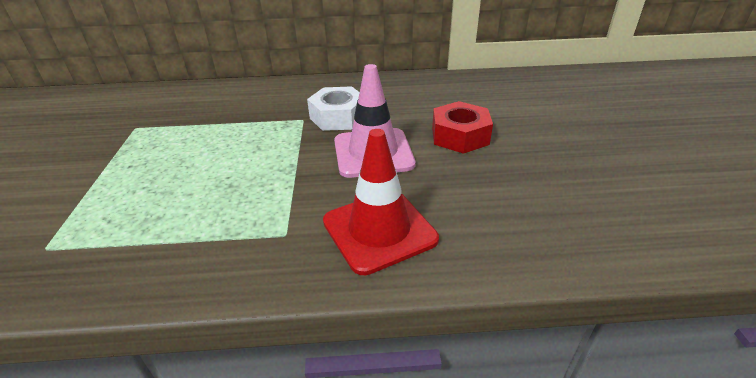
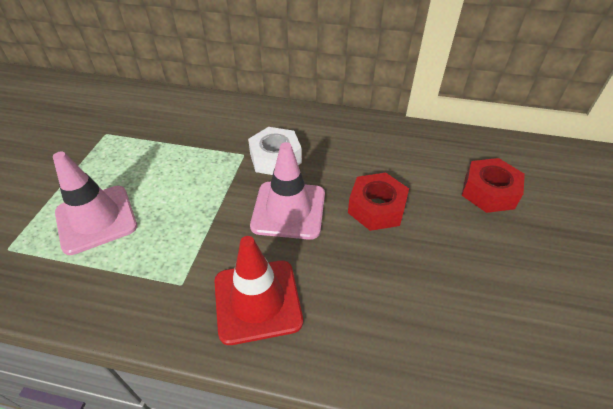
camera: 15 degrees right, 10 degrees up
none -> pink traffic cone [53,151,137,255]
none -> red nut [462,158,525,213]

